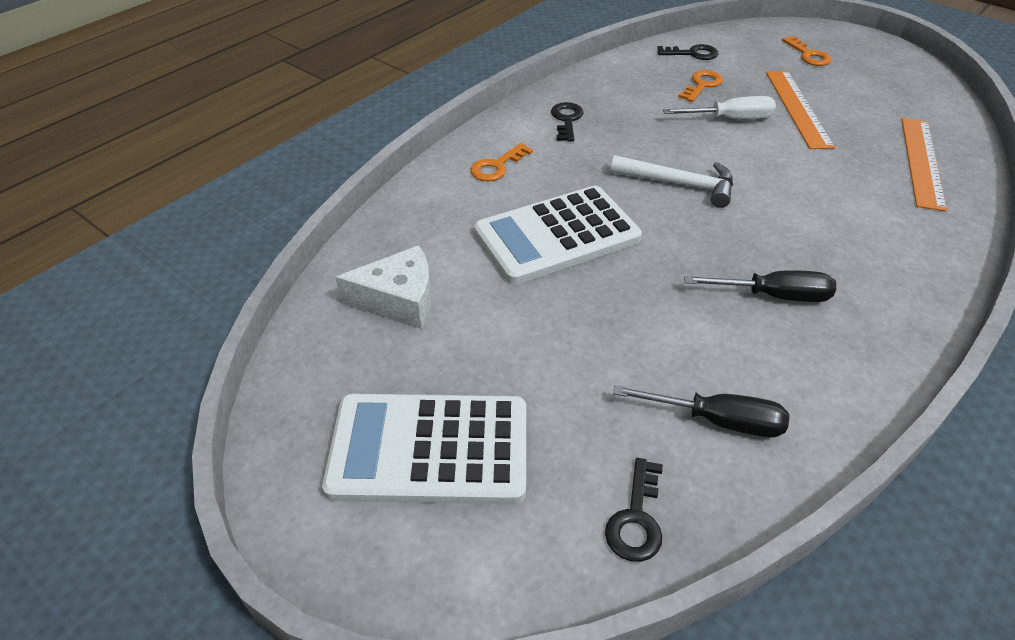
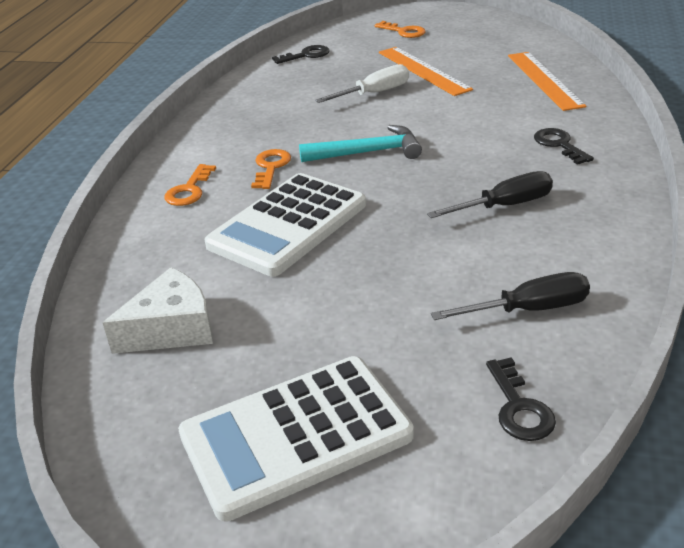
camera: 25 degrees left, 10 degrees down
black key [551,102,583,142] -> black key moved to [534,128,594,165]
white hammer [610,155,733,208] -> turquoise hammer [299,125,422,162]
orange key [678,70,723,102] -> orange key moved to [251,149,291,189]

